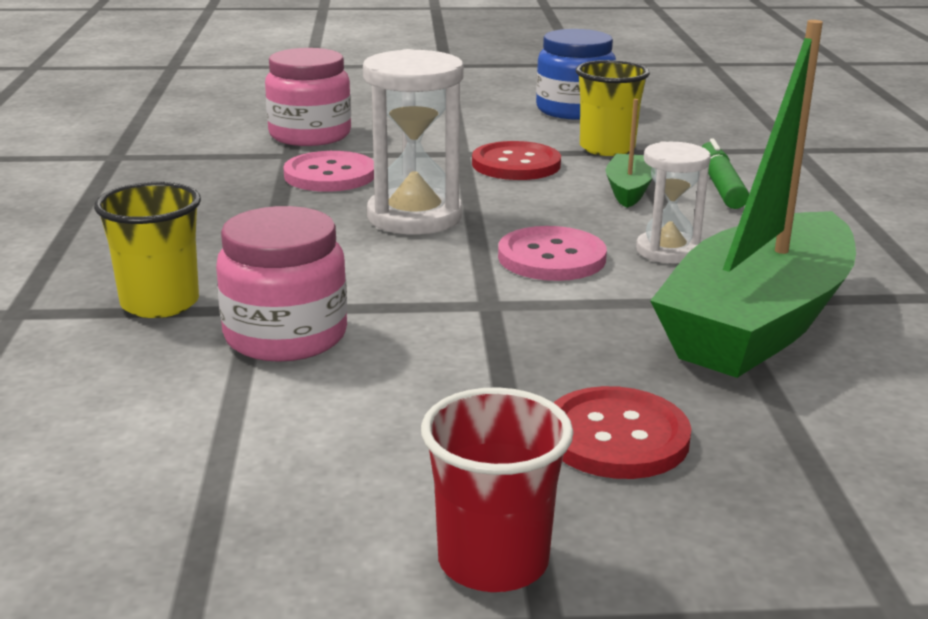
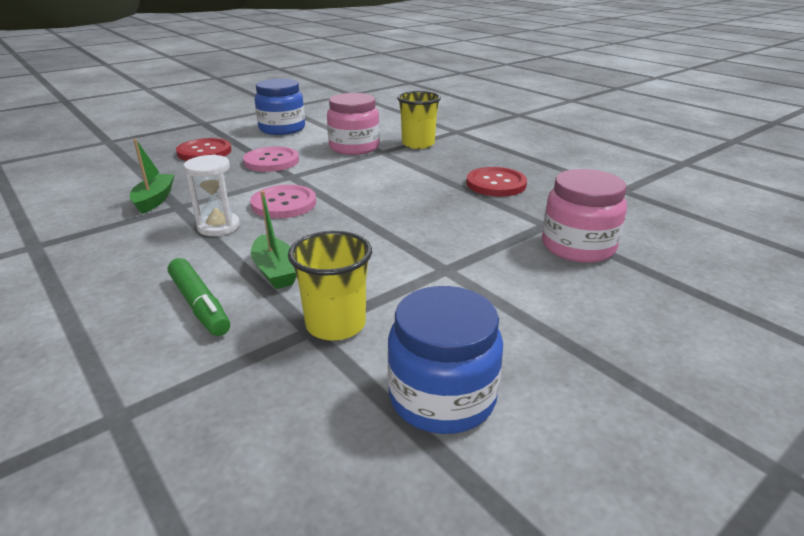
camera: 145 degrees right, 5 degrees up
pink button [283,151,374,192] -> pink button moved to [243,147,299,172]
white hourglass [363,49,464,235] -> none
red cup [421,387,573,592] -> none
red button [472,141,561,180] -> red button moved to [466,167,527,197]
green boat [650,20,856,378] -> green boat [130,139,175,214], size x0.43
none -> blue jar [255,79,305,135]

